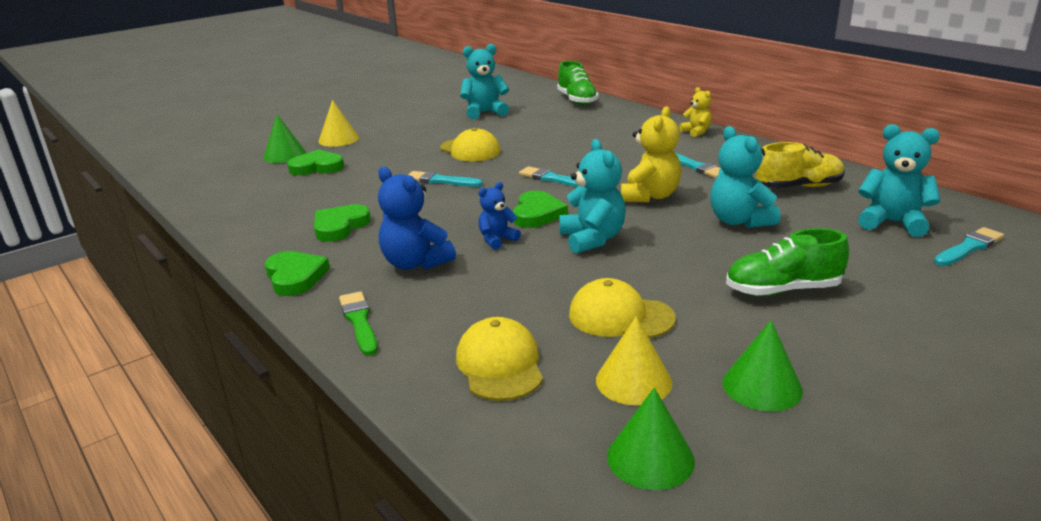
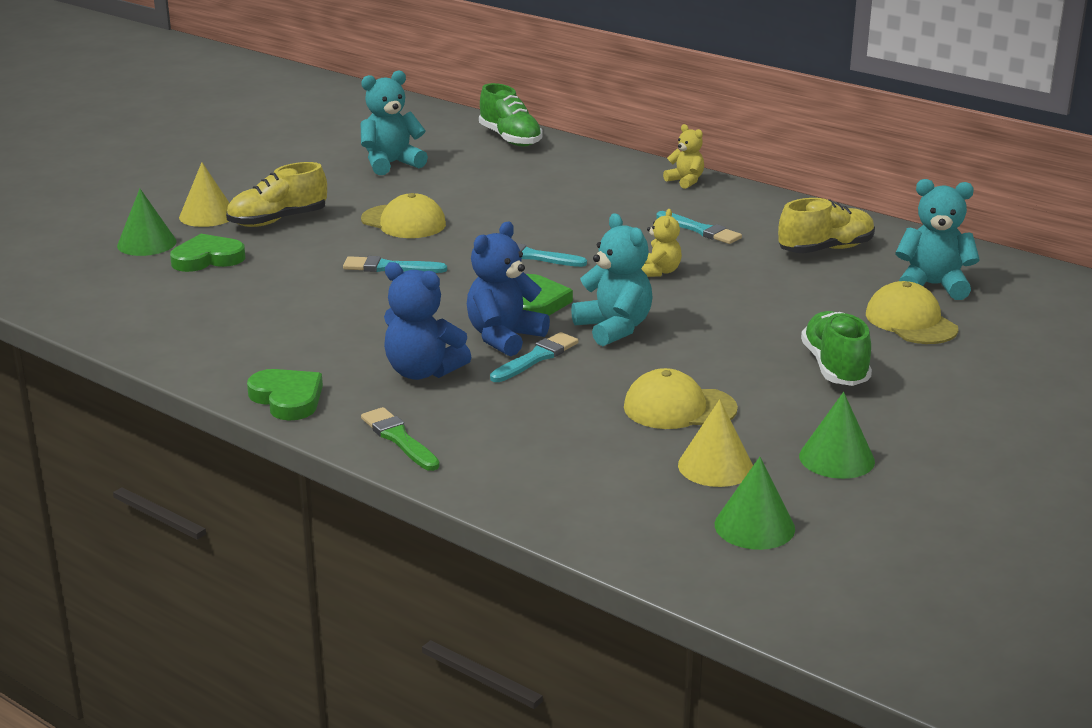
camera: 15 degrees left, 0 degrees up
green heart [314,204,371,242] -> none
yellow cap [456,317,543,401] -> yellow cap moved to [866,281,958,344]
blue teddy bear [478,182,521,250] -> blue teddy bear [467,222,550,357], size x1.68
yellow teddy bear [621,106,681,202] -> yellow teddy bear [641,209,682,277], size x0.60
turquoise teddy bear [710,126,781,228] -> none
green shoe [726,228,849,296] -> green shoe turned 105 degrees clockwise [801,311,872,386]
turquoise brush [934,227,1004,266] -> turquoise brush moved to [490,332,578,382]
none -> yellow shoe [226,162,327,227]

